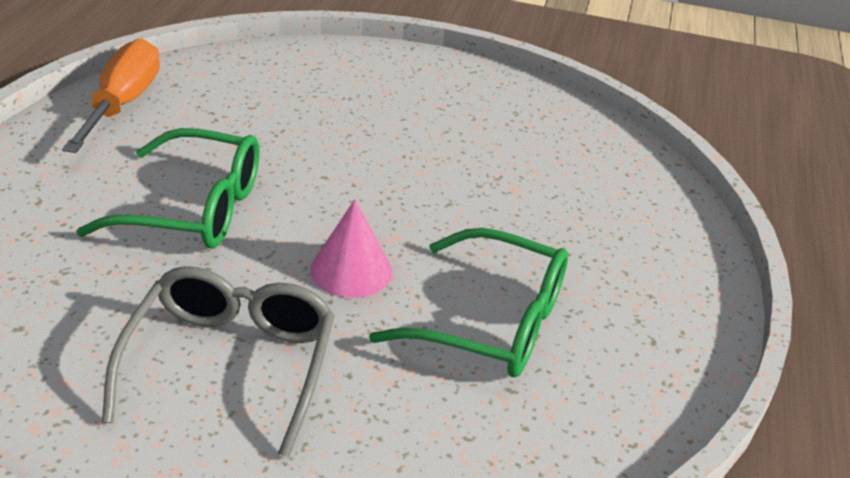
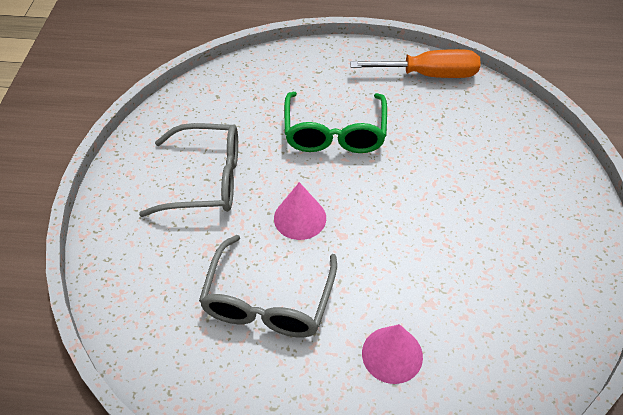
camera: 85 degrees right, 15 degrees up
green glasses [369,228,568,377] -> grey glasses [199,235,337,337]
none -> pink cone [362,324,423,384]

